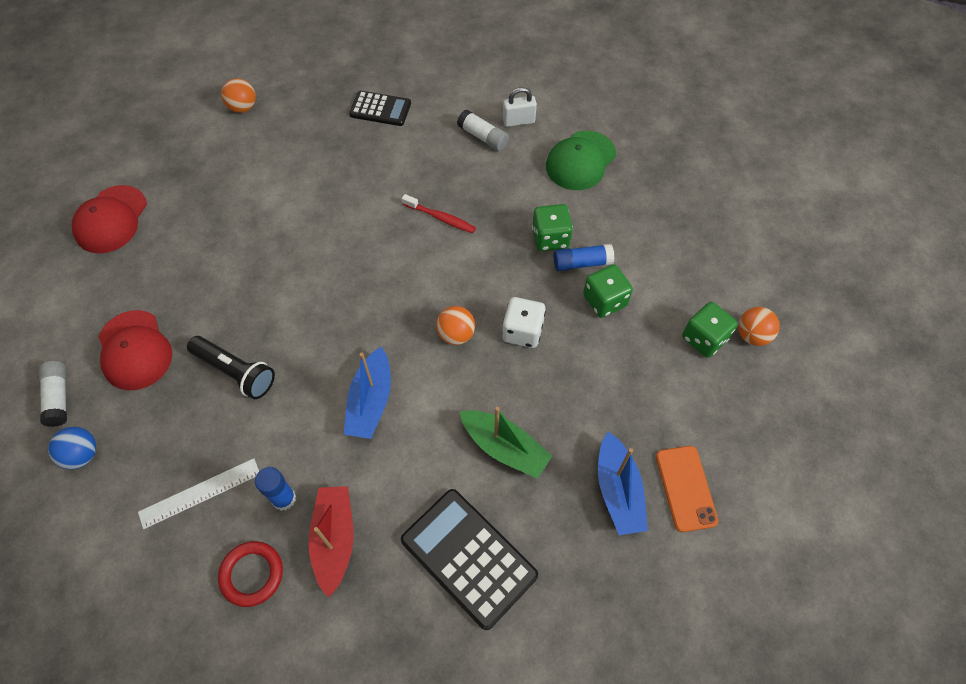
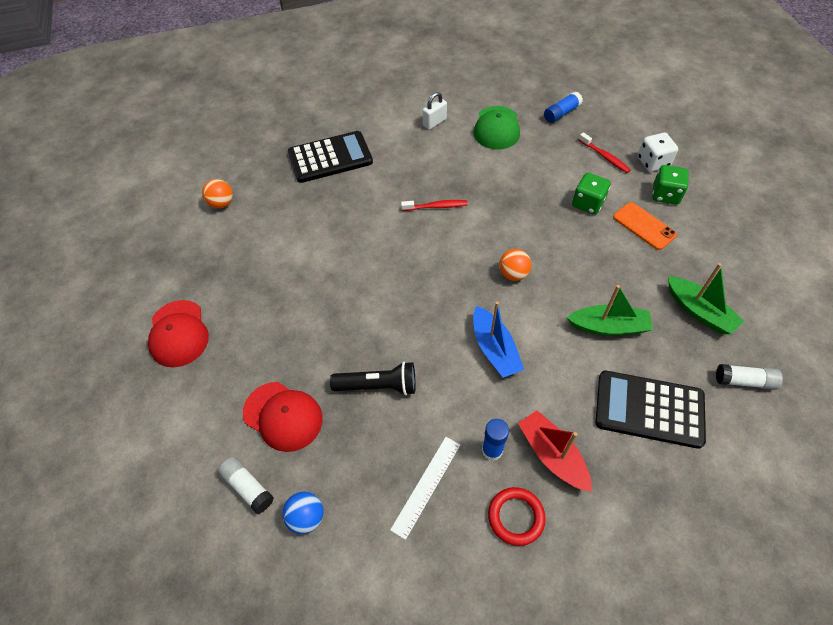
camera: 30 degrees left, 5 degrees down
black calculator [349,91,411,126] -> black calculator [288,131,373,183], size x1.65
white glue stick [457,109,509,151] -> white glue stick moved to [716,364,783,390]
white dice [502,297,546,348] -> white dice moved to [638,133,678,172]
green dice [532,204,573,251] -> none
blue glue stick [554,244,615,271] -> blue glue stick moved to [544,91,583,123]
blue boat [598,432,648,535] -> green boat [668,263,744,334]
orange phone [656,446,718,532] -> orange phone moved to [613,202,677,250]
orange ball [738,307,780,346] -> none
none -> red toothbrush [579,133,631,173]

